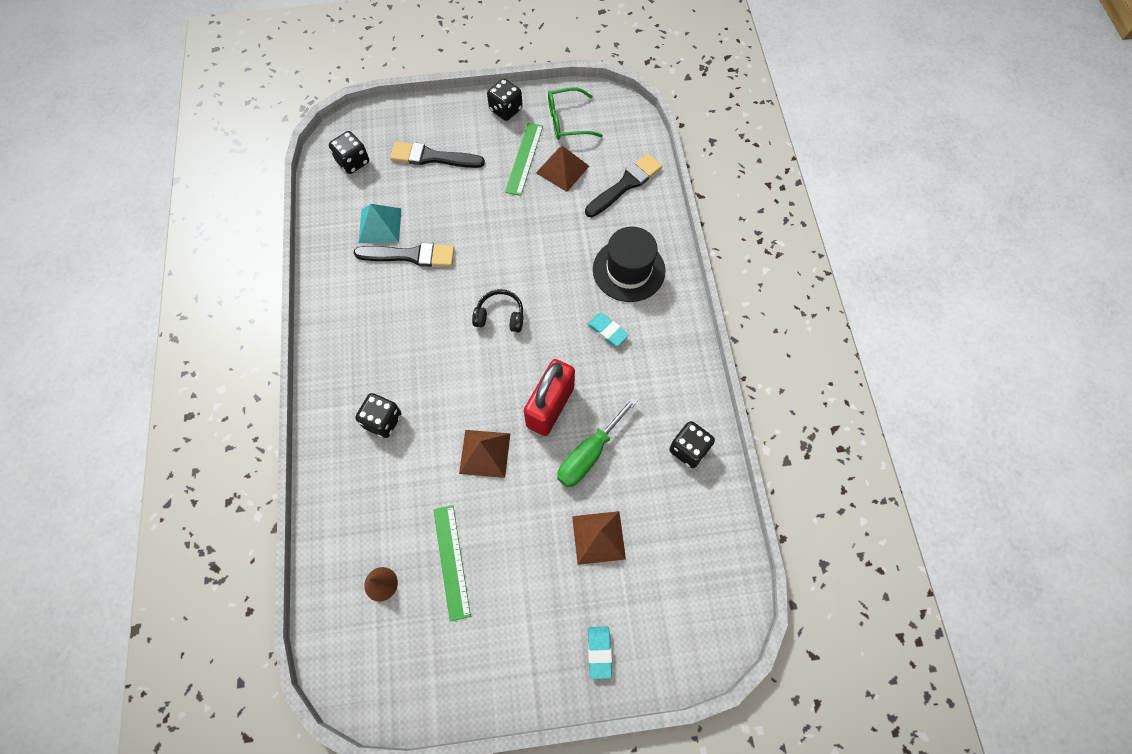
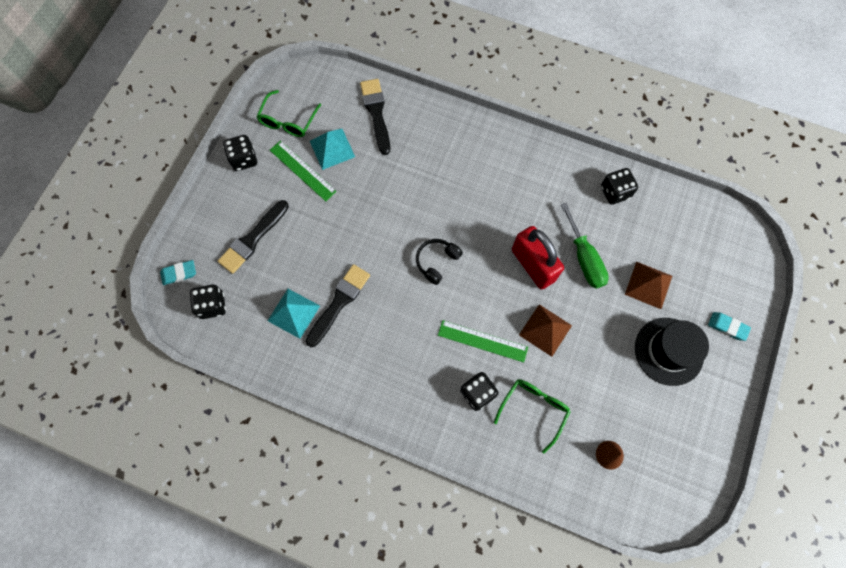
camera: 60 degrees left, 5 degrees up
green ruler [433,505,471,622] -> green ruler moved to [438,320,528,362]
brown pyramid [536,146,589,192] -> turquoise pyramid [310,129,355,170]
turquoise eraser [587,313,629,346] -> turquoise eraser moved to [160,260,196,285]
black hat [593,227,665,302] -> black hat moved to [635,318,709,386]
none -> green glasses [494,379,571,454]

